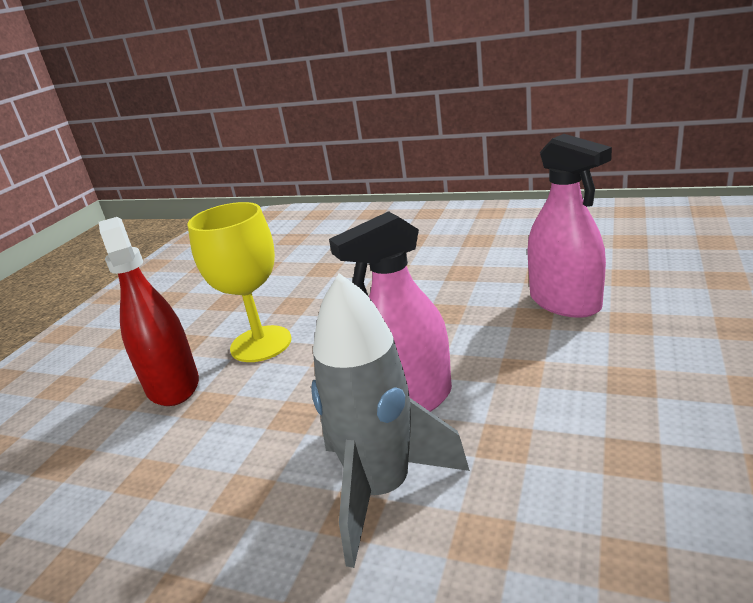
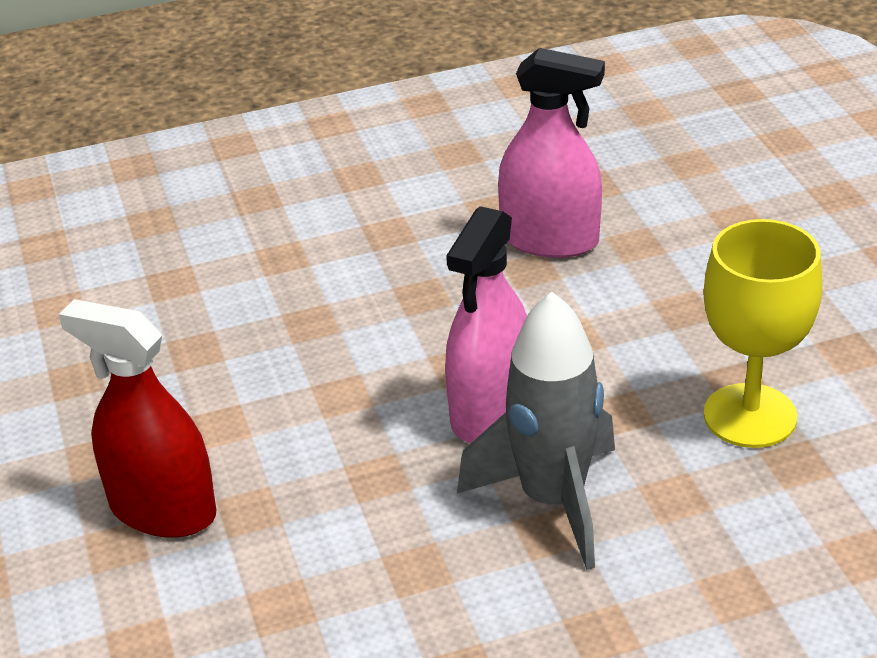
camera: 40 degrees left, 10 degrees up
yellow goblet [188,202,291,362] -> yellow goblet moved to [704,219,822,448]

